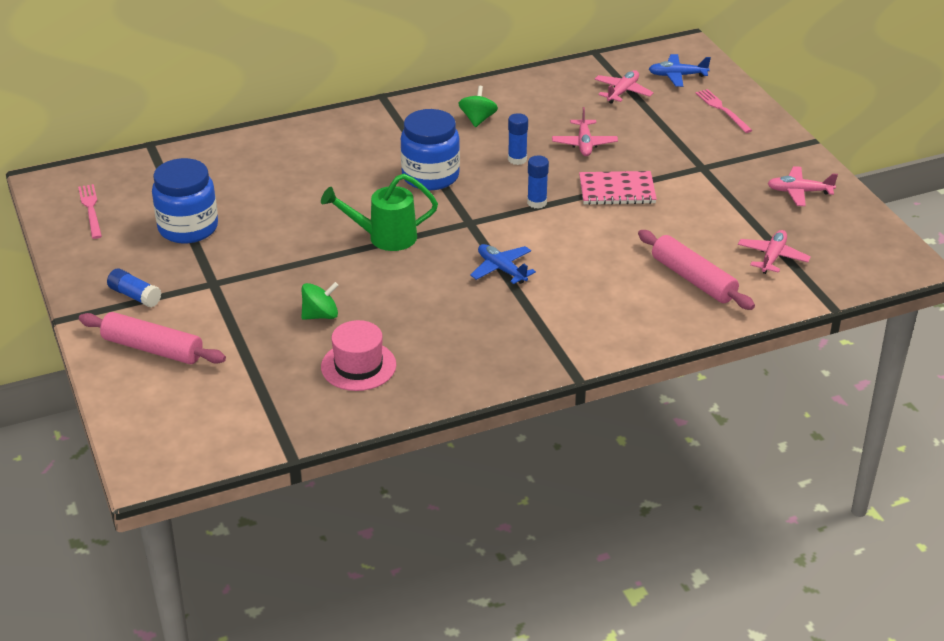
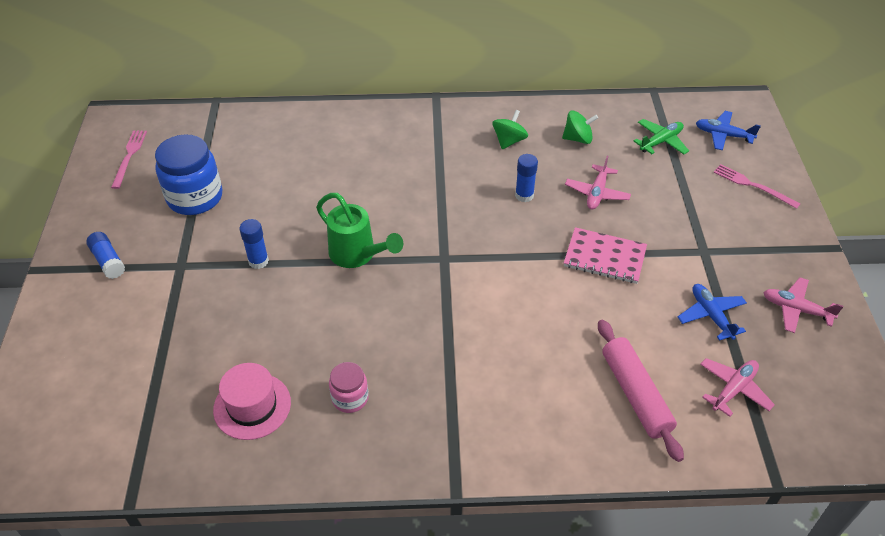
camera: 20 degrees right, 10 degrees up
pink rolling pin [79,312,226,364] -> none
green spinning top [301,282,339,320] -> green spinning top moved to [562,110,598,144]
green watering can [321,174,438,251] -> green watering can turned 150 degrees counterclockwise [316,193,403,268]
blue jar [401,109,460,190] -> none
blue plane [470,244,536,284] -> blue plane moved to [678,284,747,341]
blue glue stick [527,156,549,209] -> blue glue stick moved to [240,219,269,269]
pink plane [594,70,654,104] -> green plane [634,119,689,154]
pink fork [695,89,752,133] -> pink fork turned 45 degrees counterclockwise [714,164,801,209]
none -> pink jar [329,362,369,413]

